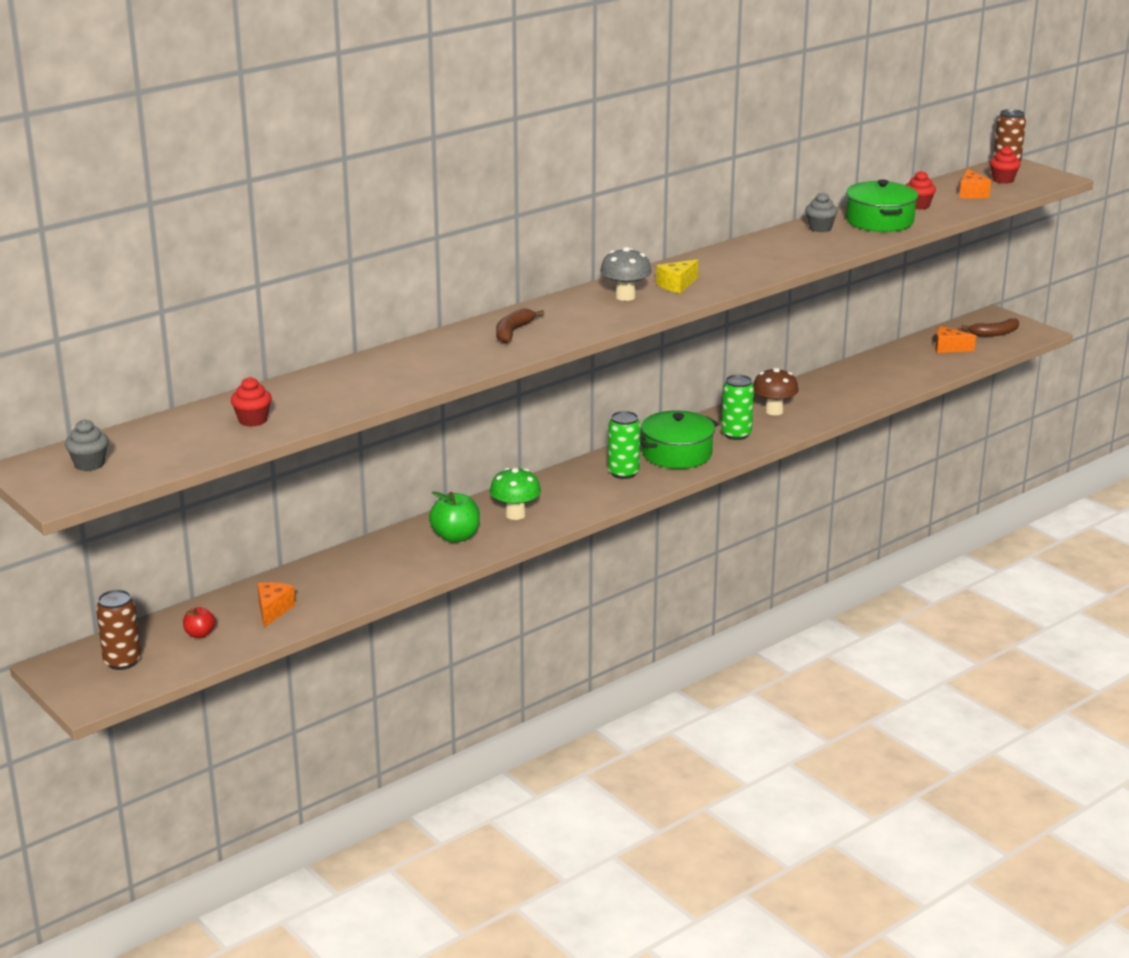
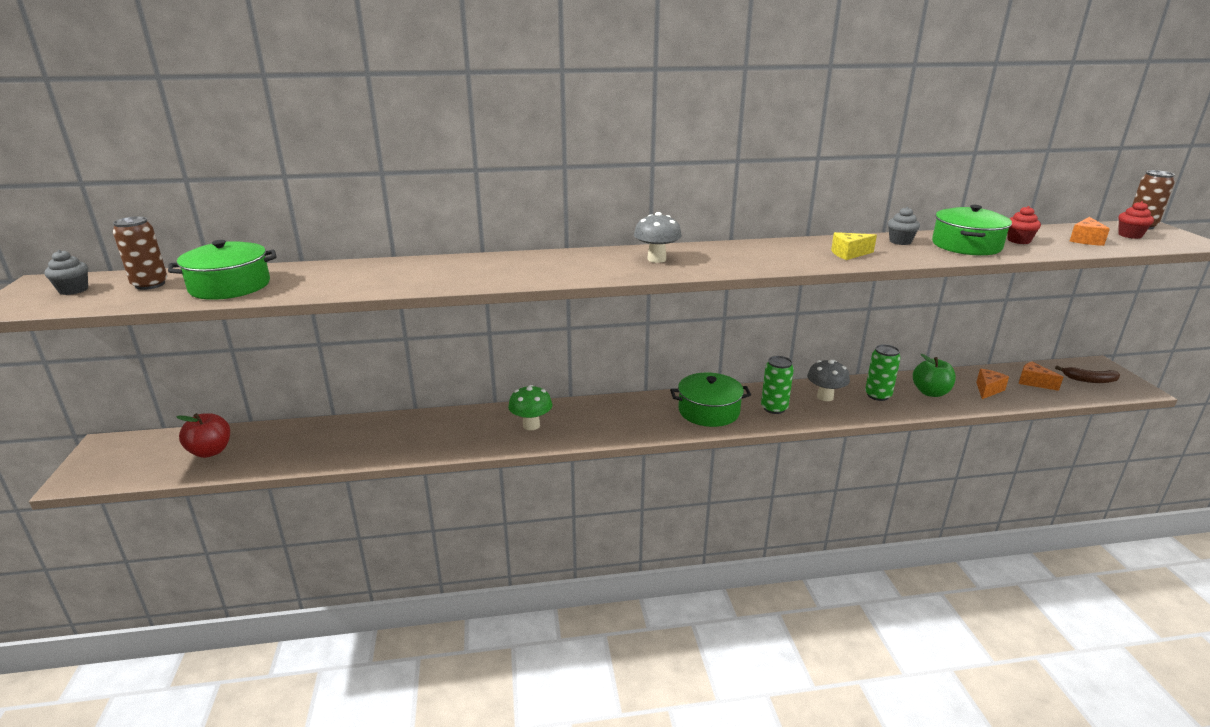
camera: 30 degrees right, 0 degrees up
brown can [96,589,141,670] -> brown can moved to [113,216,167,290]
red apple [183,607,215,638] -> red apple [176,413,230,458], size x1.74
red cupcake [231,377,272,427] -> green pot [168,240,277,300]
orange cheese [257,582,295,627] -> orange cheese moved to [976,369,1009,399]
green apple [429,491,480,543] -> green apple moved to [913,354,956,397]
brown banana [496,308,544,343] -> none
green can [608,411,641,479] -> green can moved to [865,344,901,401]
yellow cheese [656,259,698,293] -> yellow cheese moved to [831,232,877,260]
brown mushroom [753,368,799,415] -> grey mushroom [807,360,850,401]

